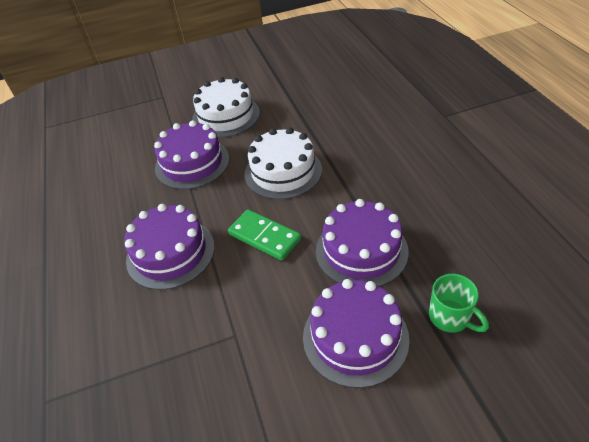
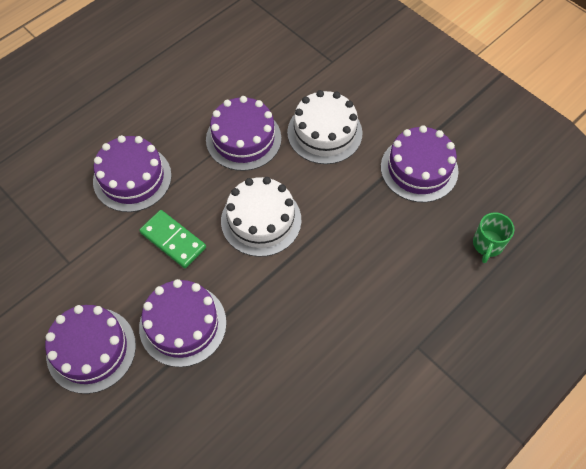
camera: 60 degrees right, 15 degrees up
green domino [228,209,301,261] -> green domino turned 60 degrees counterclockwise [139,210,206,268]
green mug [429,274,489,333] -> green mug moved to [473,212,514,263]
none -> purple cake [381,125,459,202]

